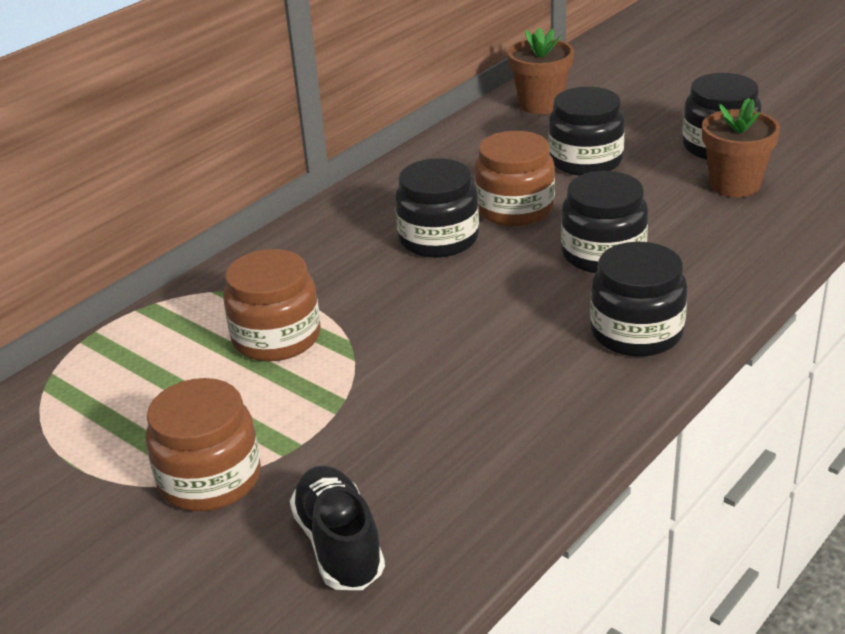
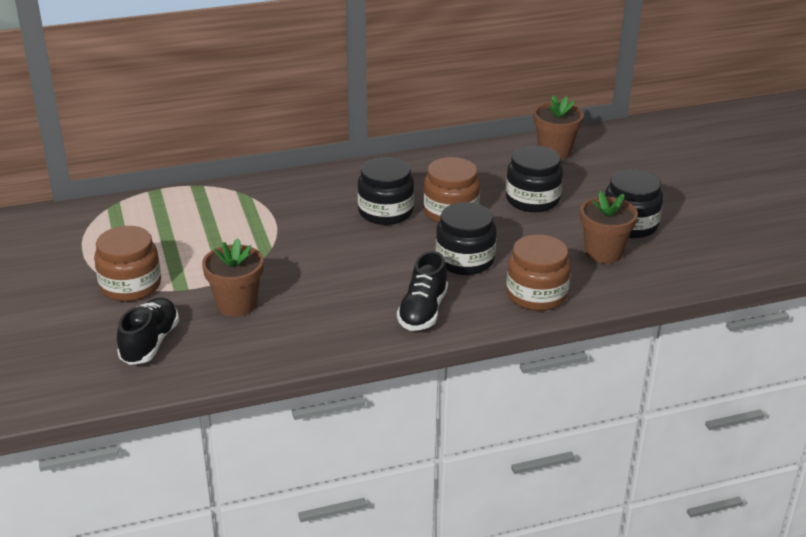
camera: 30 degrees right, 0 degrees up
brown jar [223,249,320,362] -> brown jar moved to [506,235,571,311]
black jar [590,242,688,357] -> black shoe [397,251,448,331]
none -> brown flower pot [202,238,263,317]

